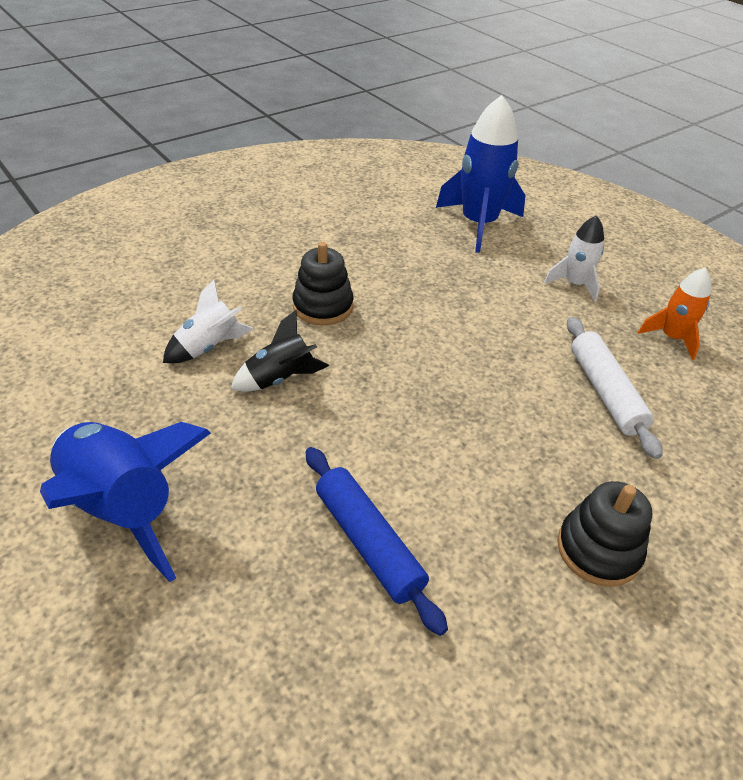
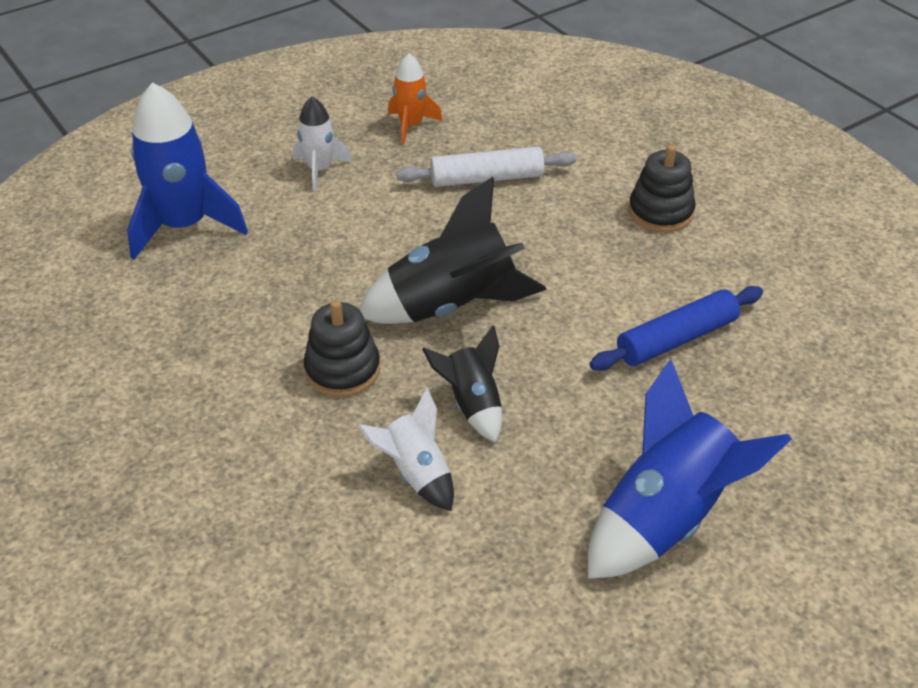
camera: 85 degrees left, 0 degrees up
none -> black rocket [359,177,547,324]

